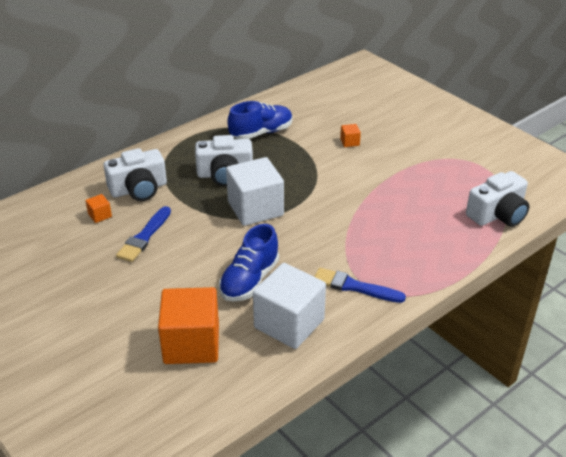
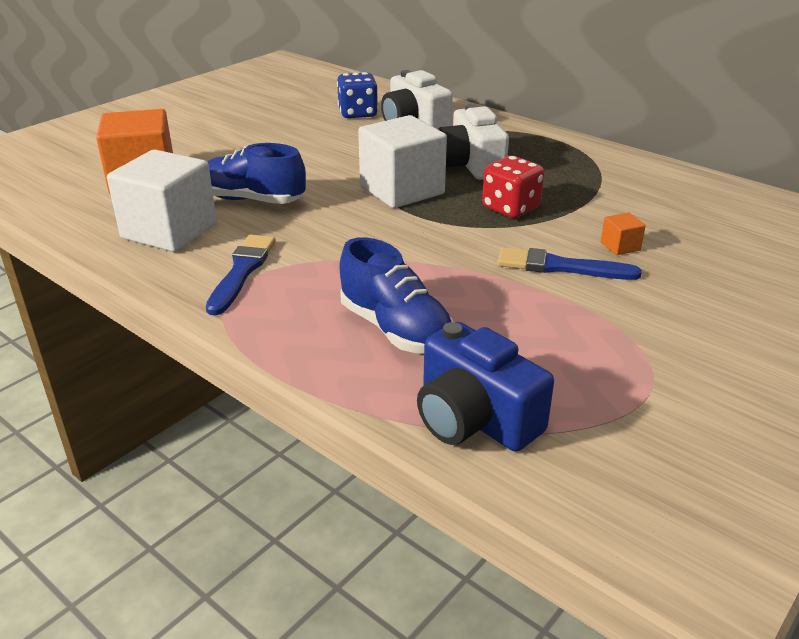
camera: 80 degrees right, 5 degrees down
orange cube [85,194,112,223] -> blue dice [337,72,378,118]
blue brush [116,206,171,262] -> blue brush moved to [497,247,642,280]
blue shoe [228,101,293,139] -> blue shoe moved to [340,237,453,354]
white camera [466,171,530,227] -> blue camera [417,322,554,452]
none -> red dice [482,156,544,218]

